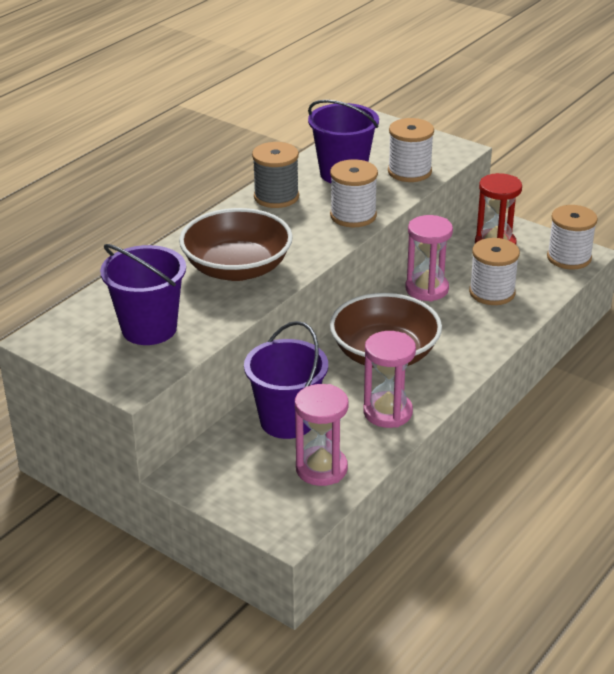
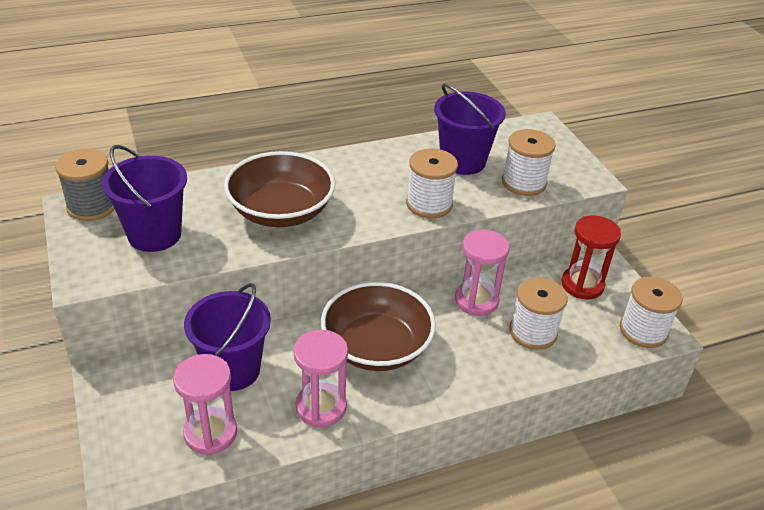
camera: 30 degrees right, 5 degrees up
grey spool [252,142,299,208] -> grey spool moved to [55,149,115,221]

